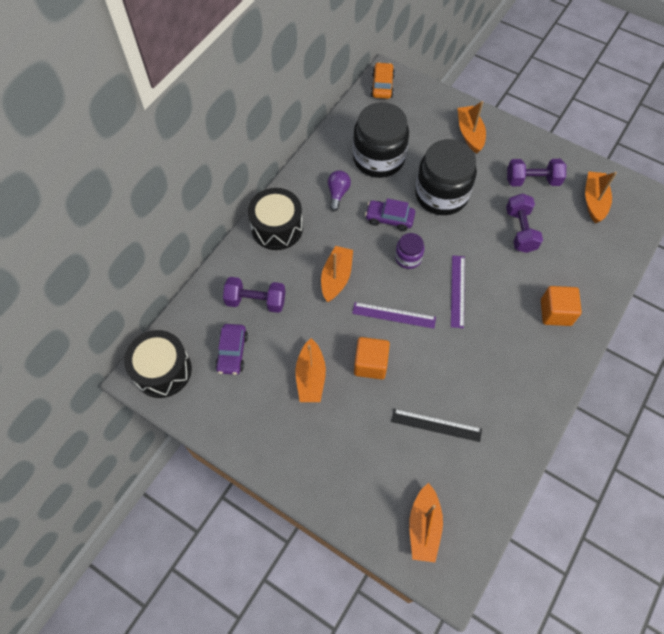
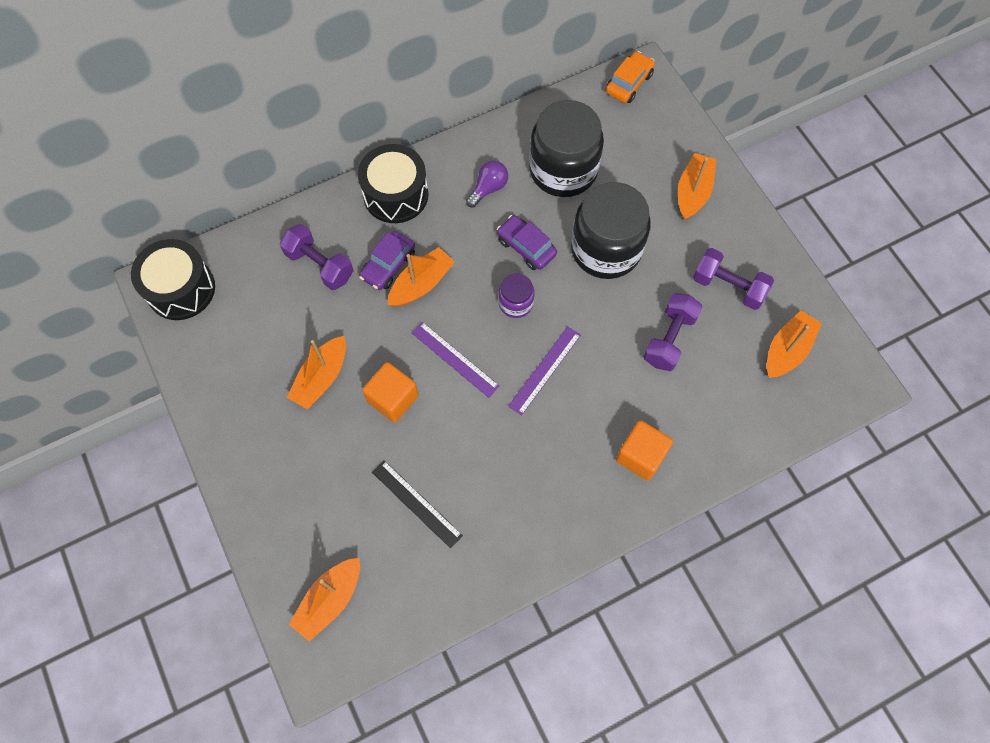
camera: 30 degrees right, 5 degrees up
purple car [215,324,248,375] -> purple car moved to [359,231,415,290]

